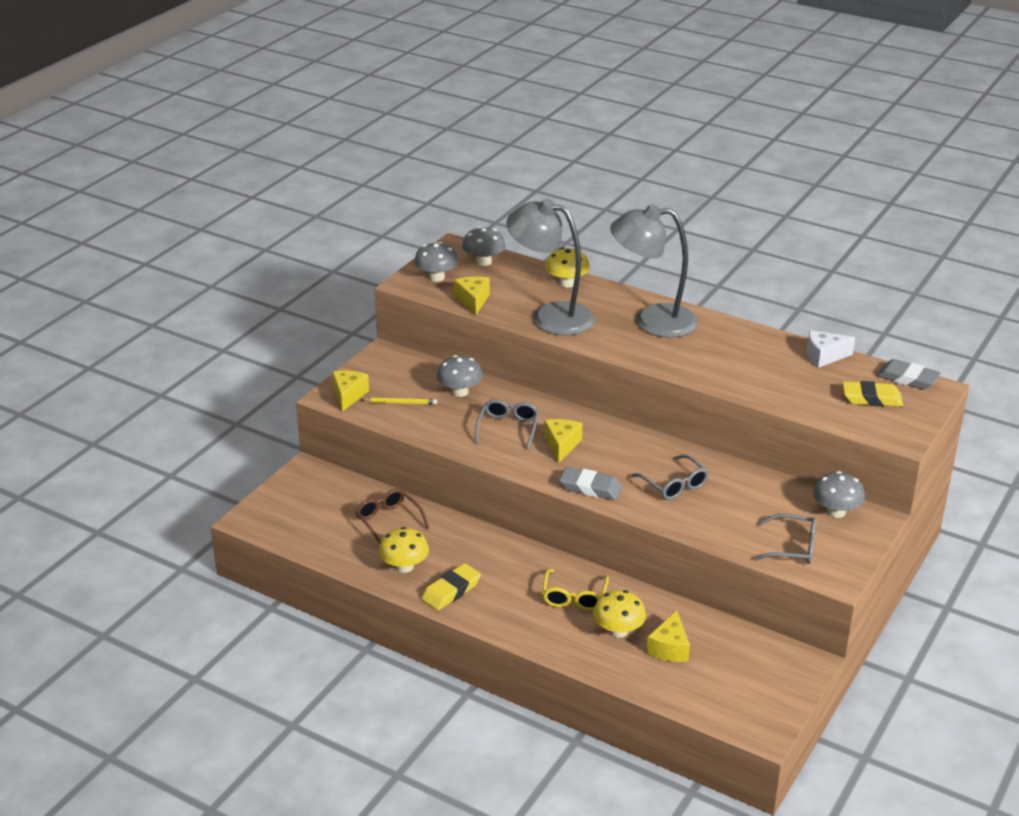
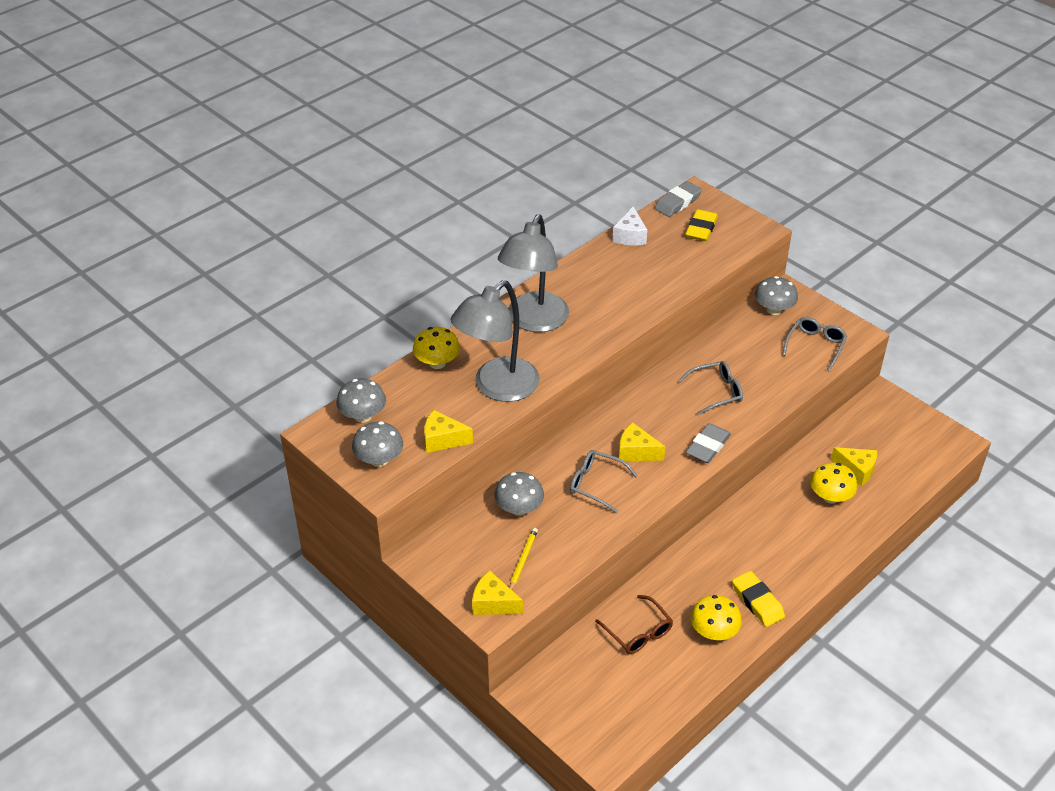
camera: 75 degrees left, 10 degrees up
brown glasses [356,489,429,544] -> brown glasses turned 105 degrees counterclockwise [595,595,673,654]
yellow glasses [542,569,609,611] -> none

